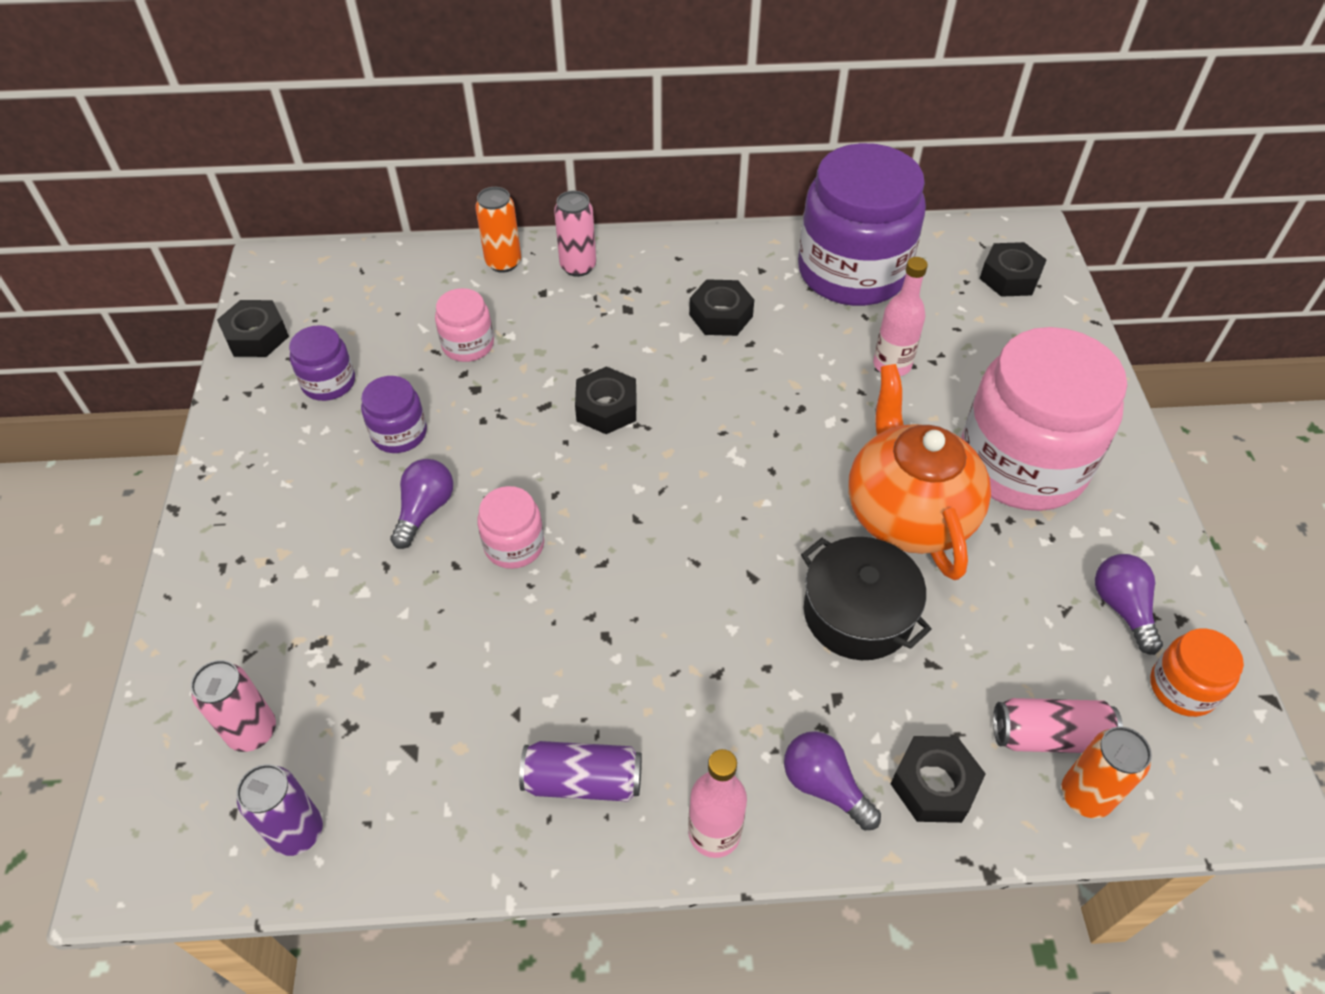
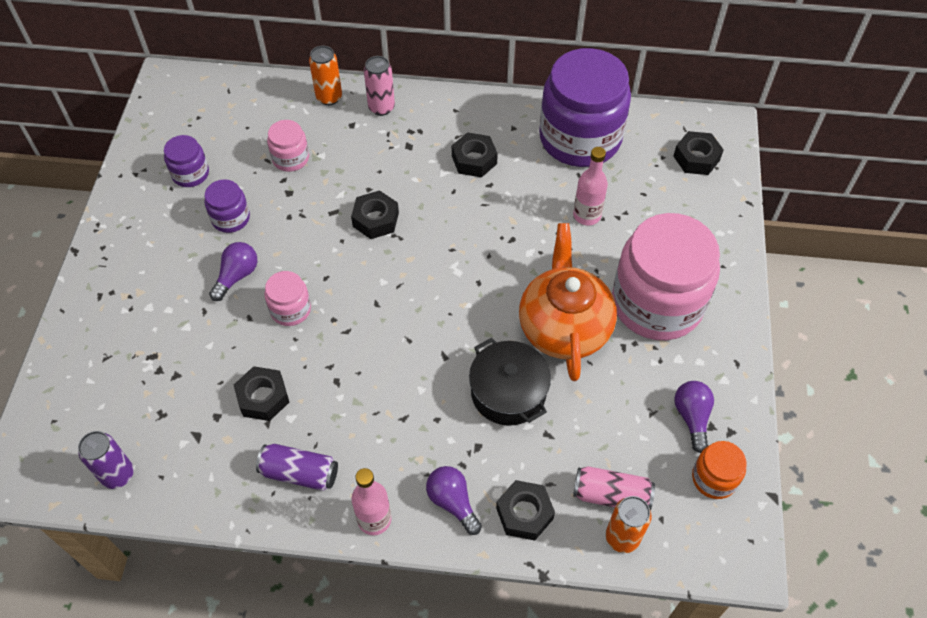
camera: 10 degrees right, 5 degrees up
pink can [191,660,276,752] -> none
black nut [217,300,289,357] -> black nut moved to [234,366,289,421]

